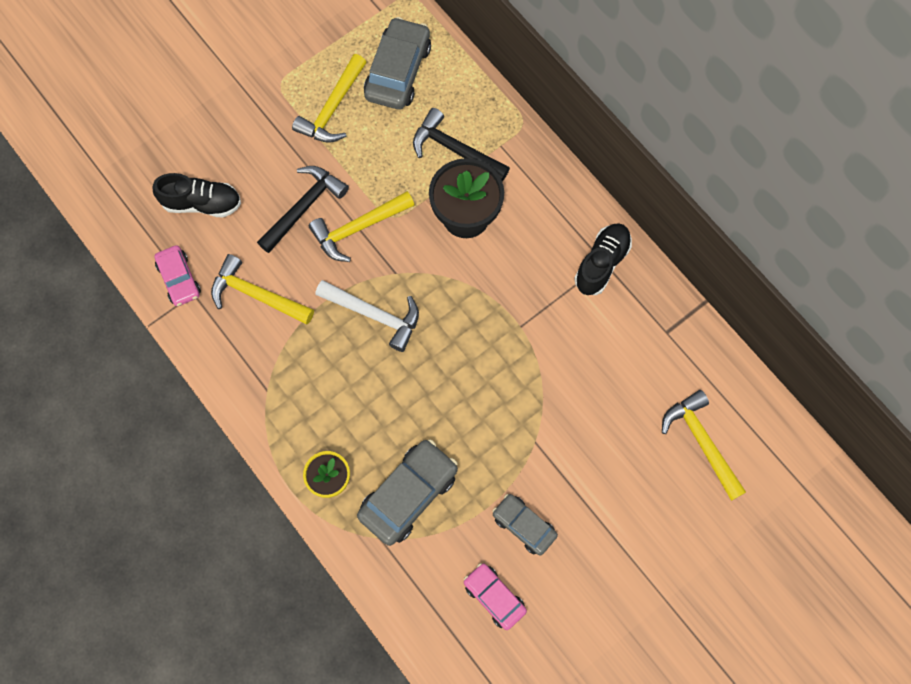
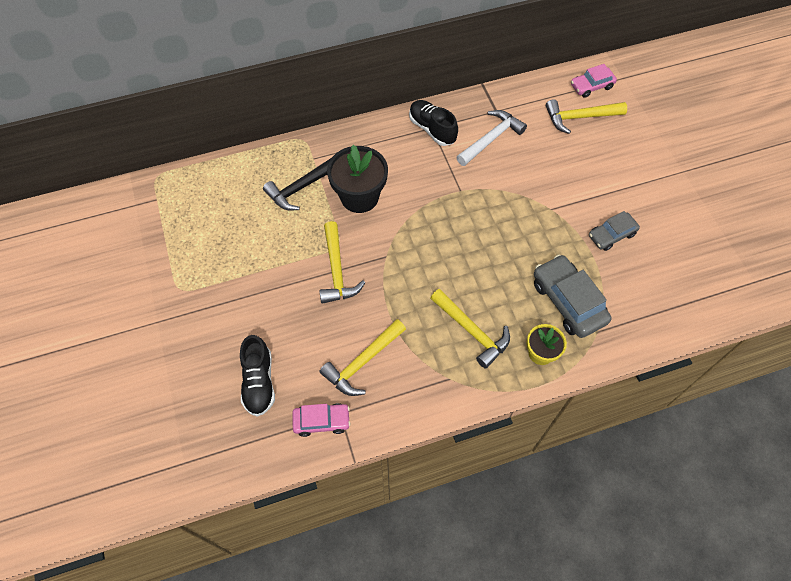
camera: 70 degrees left, 10 degrees down
black shoe [152,173,241,218] -> black shoe turned 150 degrees clockwise [240,335,275,417]
black hammer [257,166,349,253] -> none
yellow hammer [292,54,367,143] -> yellow hammer moved to [430,289,510,369]
white hammer [315,280,419,352] -> white hammer moved to [456,110,527,166]
grey car [364,17,431,110] -> none
pink car [464,563,527,630] -> pink car moved to [571,64,617,98]

